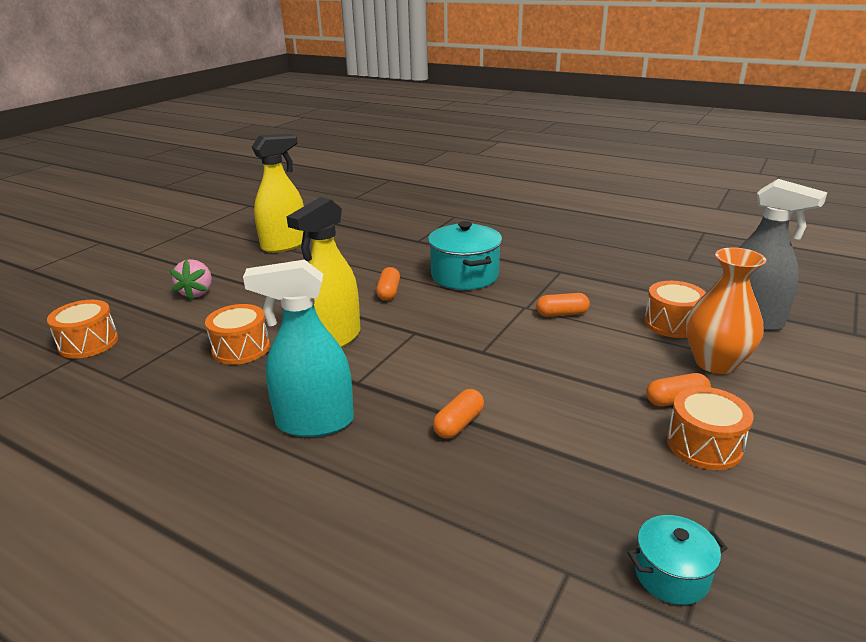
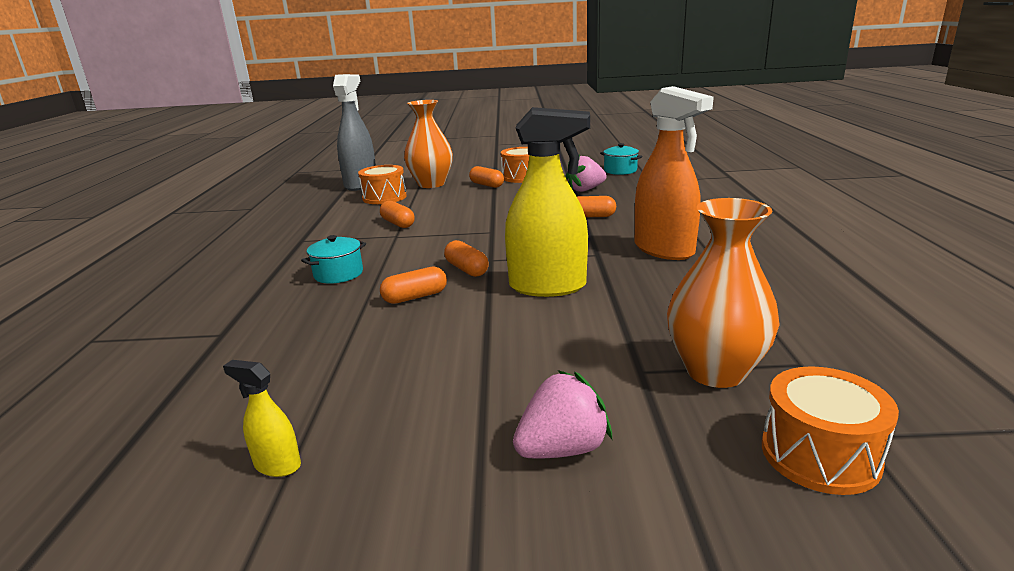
camera: 120 degrees left, 5 degrees down
orange drum [205,304,270,365] -> none
turquoise spray bottle [243,260,354,437] -> orange spray bottle [635,86,714,260]
yellow spray bottle [252,134,304,253] -> yellow spray bottle [223,360,301,477], size x0.44
turquoise pot [428,221,502,290] -> turquoise pot [301,235,366,284], size x0.55
none -> orange capsule [444,240,489,277]
none -> pink strawberry [566,154,607,192]
none -> orange vase [667,198,780,388]

